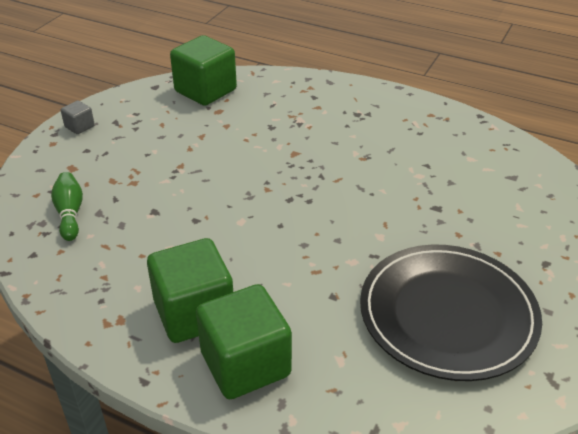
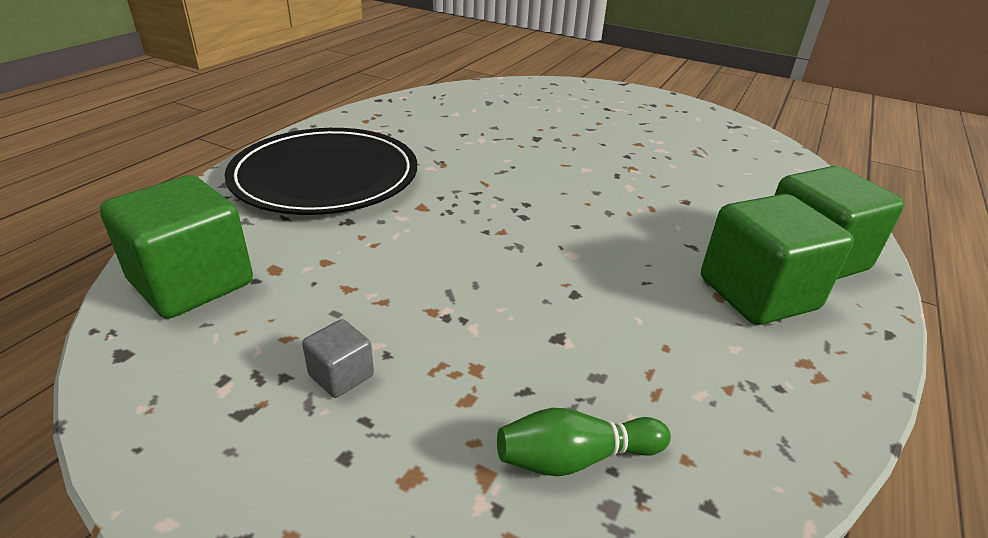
camera: 90 degrees left, 5 degrees down
grey cube [61,101,95,134] -> grey cube moved to [302,319,374,398]
black plate [360,244,542,381] -> black plate moved to [225,128,417,215]

